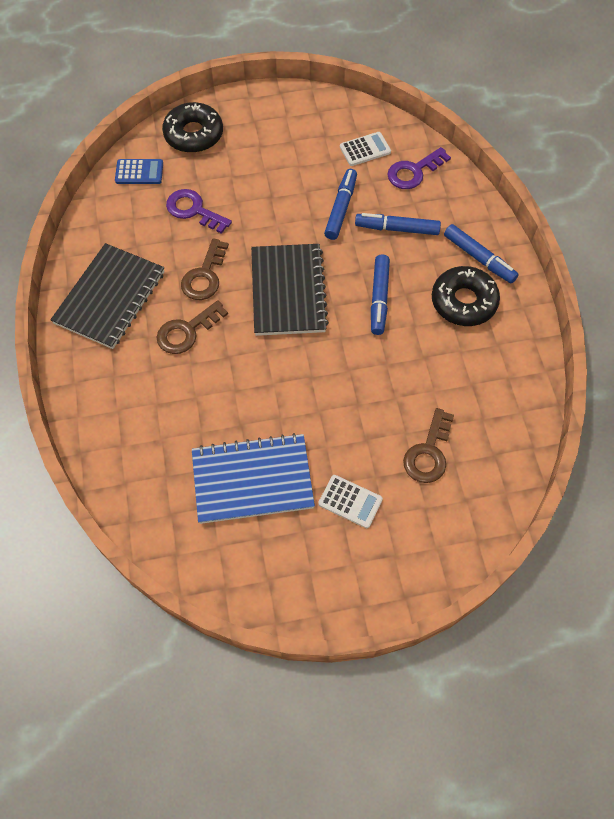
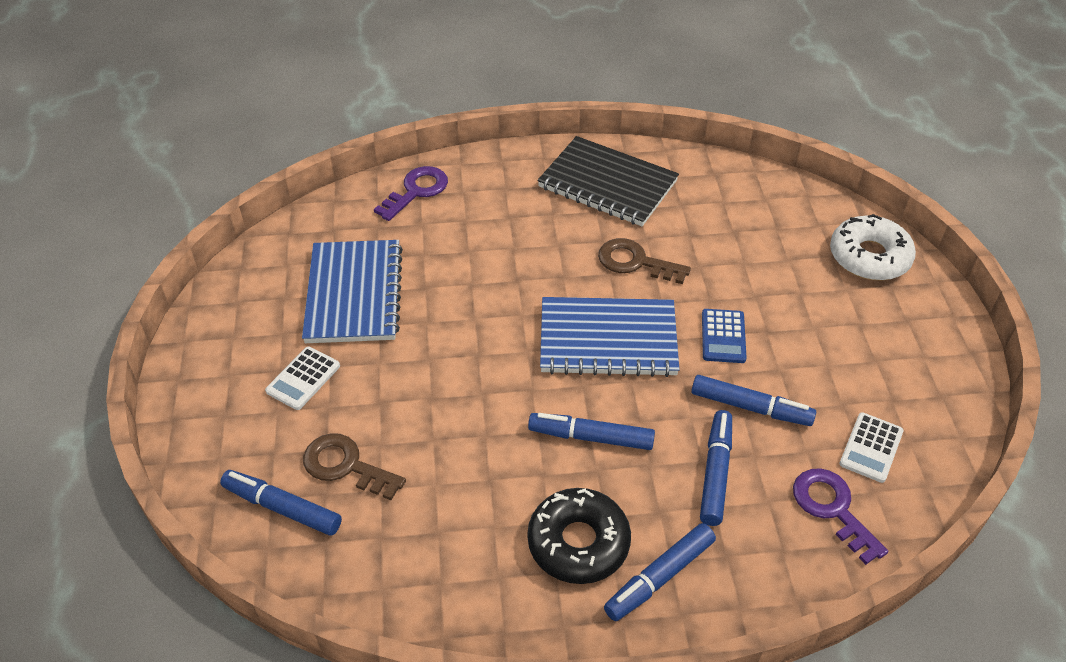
camera: 95 degrees right, 15 degrees down
blue calculator [115,159,163,184] -> blue calculator moved to [702,309,747,363]
brown key [156,300,228,354] -> none
black donut [162,102,223,153] -> white donut [830,214,916,281]
purple key [166,189,232,234] -> purple key moved to [374,166,448,221]
black notebook [251,244,329,336] -> blue notebook [540,297,680,377]
white calculator [340,132,391,166] -> white calculator turned 45 degrees clockwise [839,412,904,483]
none -> blue marker [220,470,342,535]

